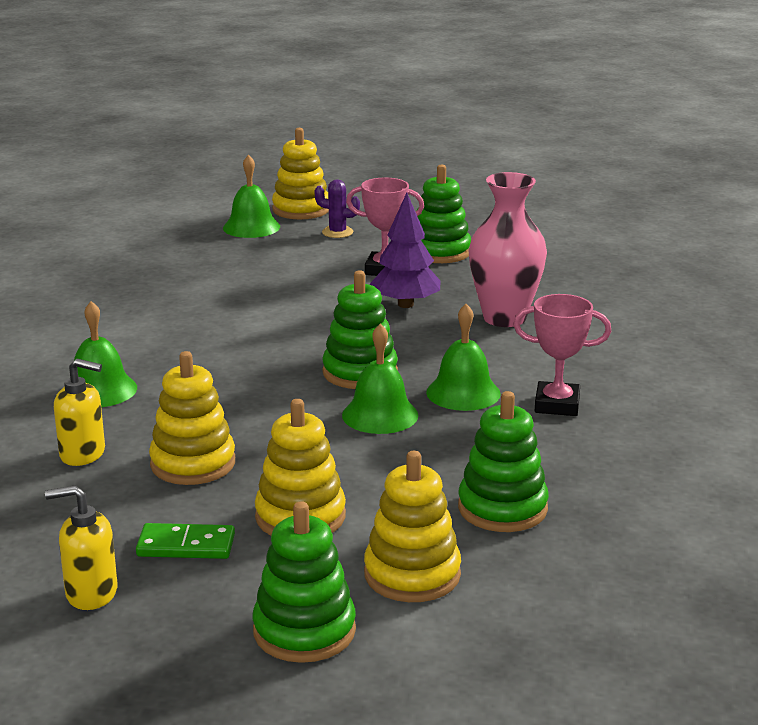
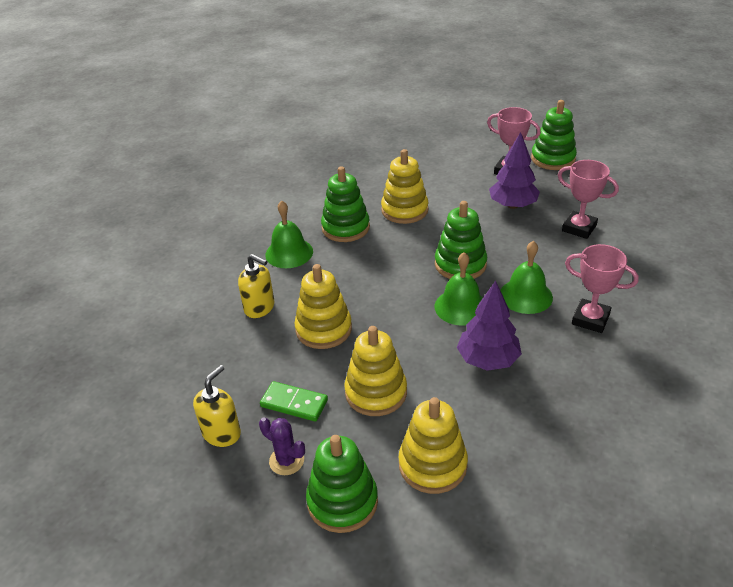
camera: 20 degrees right, 15 degrees up
yellow soap dispenser [45,485,118,610] -> yellow soap dispenser turned 105 degrees clockwise [193,365,241,447]
green bell [223,155,280,238] -> none
yellow stacking toy [272,128,329,220] -> yellow stacking toy moved to [381,149,428,224]
purple cactus [315,179,360,238] -> purple cactus moved to [259,417,305,475]
green stacking toy [458,391,549,532] -> green stacking toy moved to [321,166,370,242]
pink vase [468,172,547,327] -> pink trophy [558,160,619,239]
none -> purple tree [457,281,522,371]

